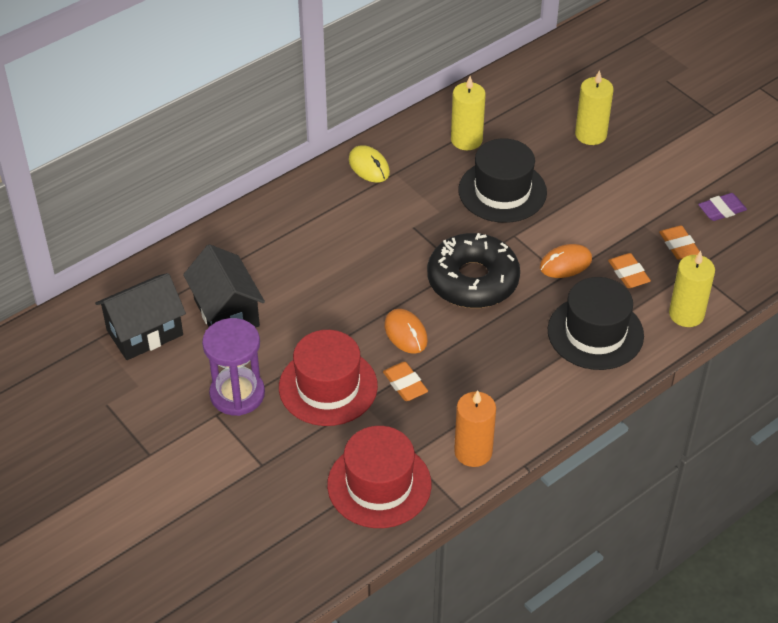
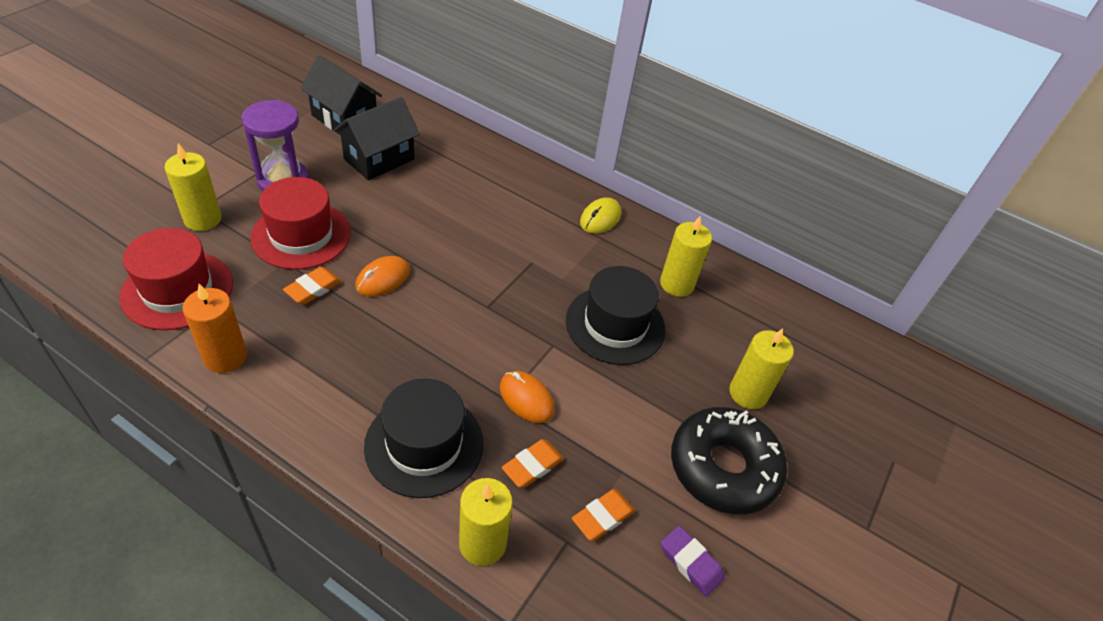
camera: 65 degrees right, 0 degrees up
black donut [427,233,520,308] -> black donut moved to [671,407,787,515]
none -> yellow candle [165,143,222,231]

